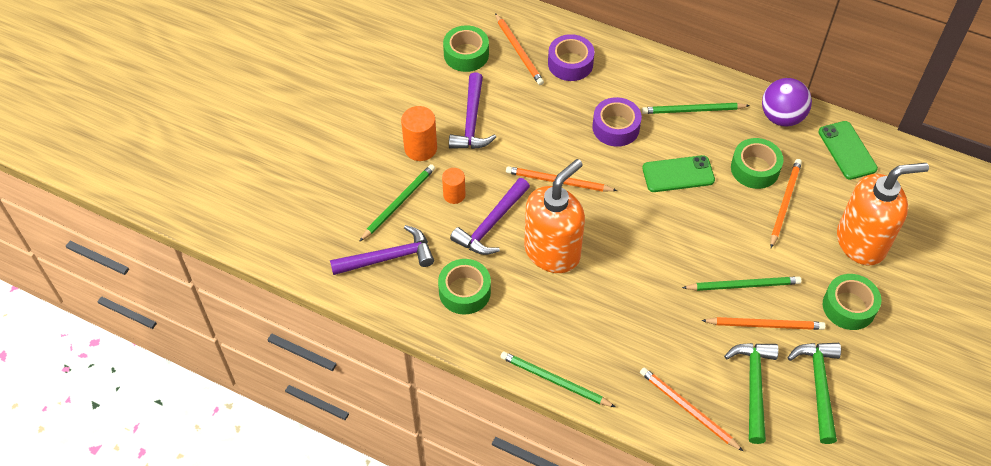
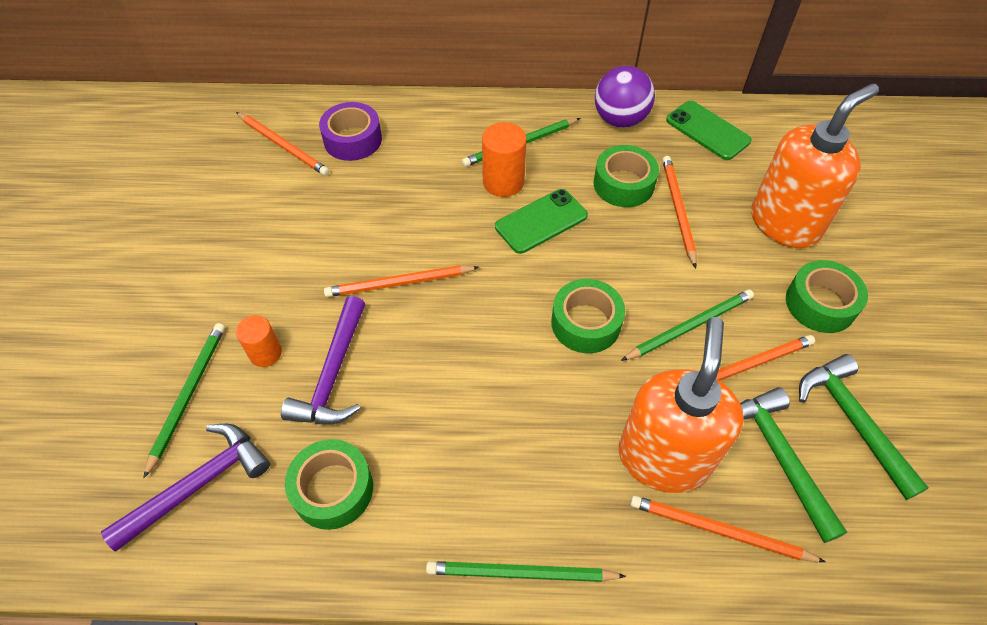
camera: 25 degrees left, 0 degrees up
orange cylinder [401,106,437,161] -> orange cylinder moved to [482,122,527,197]
green tape [443,25,489,72] -> green tape moved to [551,279,625,353]
purple hammer [449,72,496,149] -> none
orange soap dispenser [524,159,585,273] -> orange soap dispenser moved to [618,317,744,493]
purple tape [592,97,642,147] -> none

